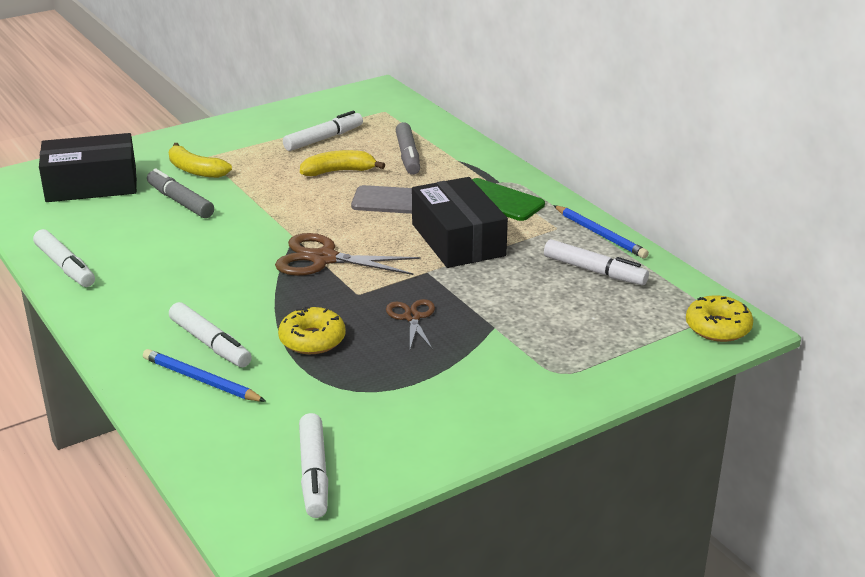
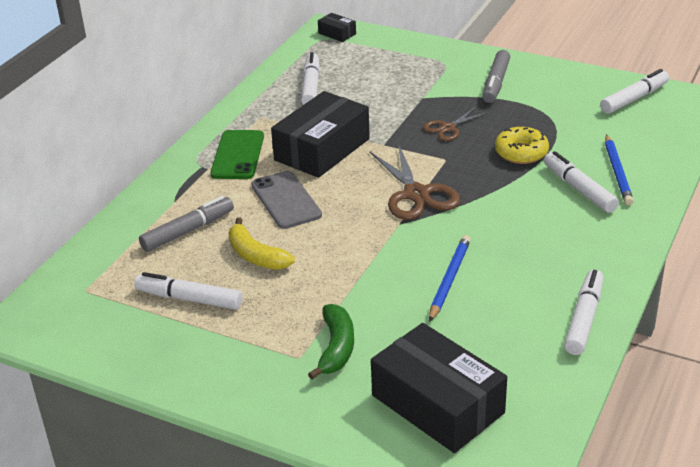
camera: 120 degrees left, 5 degrees up
grey marker [147,168,214,218] -> grey marker moved to [482,50,510,103]
yellow banana [169,143,232,178] -> green banana [308,304,354,379]
white marker [169,302,252,367] -> white marker turned 45 degrees counterclockwise [544,151,619,213]
blue pencil [553,205,649,258] -> blue pencil moved to [429,235,471,322]
yellow donut [686,295,753,342] -> black box [318,13,356,42]

